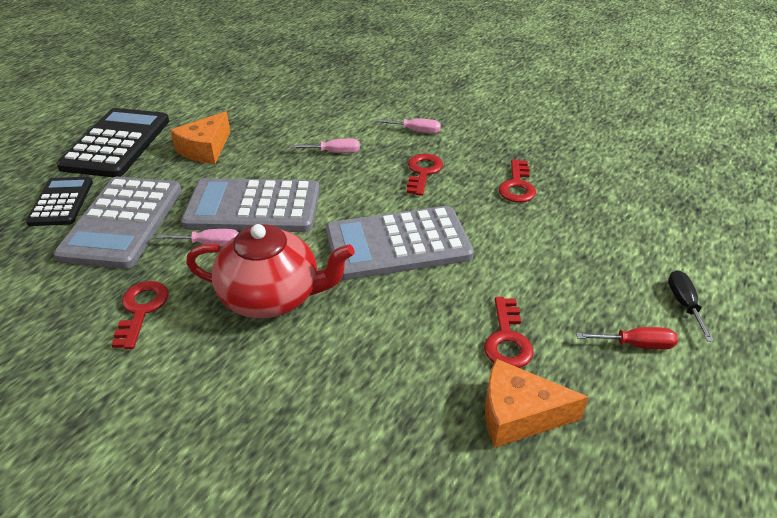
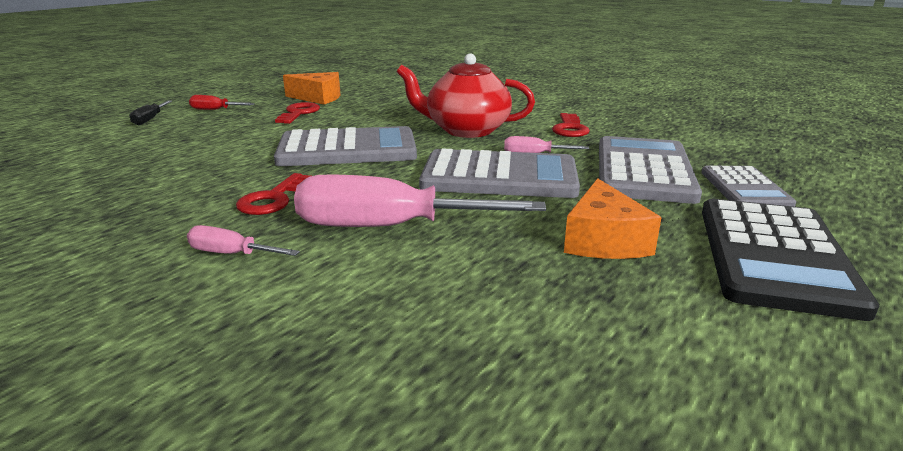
camera: 175 degrees left, 15 degrees down
black calculator [26,177,93,226] -> grey calculator [701,166,797,207]
orange cheese [170,111,231,164] -> orange cheese turned 150 degrees clockwise [564,178,661,259]
pink screwdriver [290,139,360,153] -> pink screwdriver [294,174,546,227], size x2.19
red key [499,159,536,203] -> none

